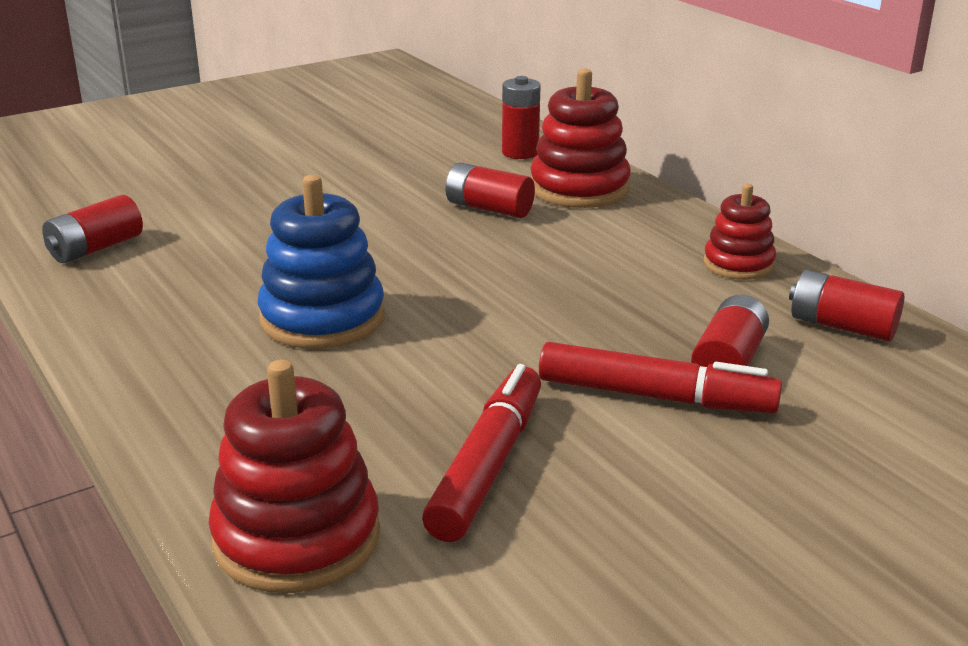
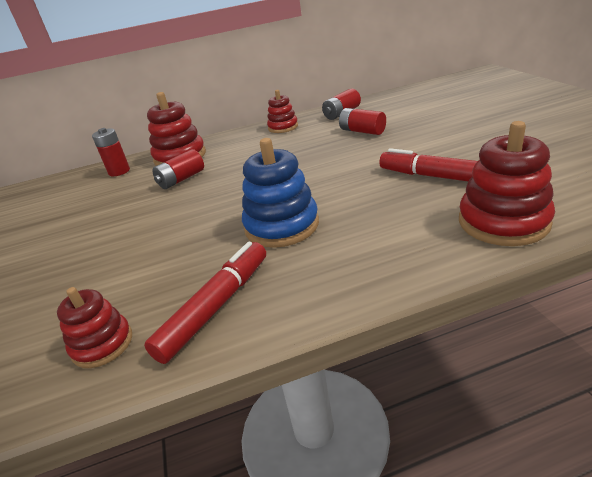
camera: 70 degrees left, 5 degrees up
red battery [42,195,143,263] -> red stacking toy [57,287,132,368]
red marker [539,342,782,413] -> red marker moved to [144,242,266,364]

